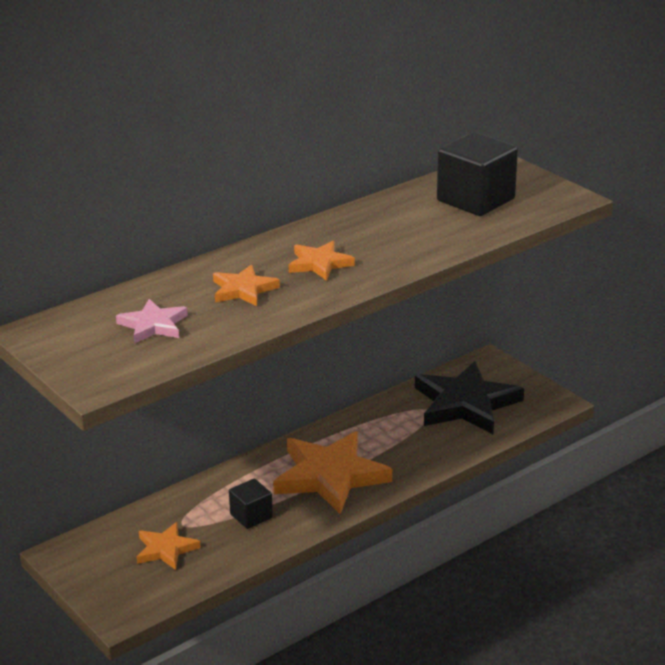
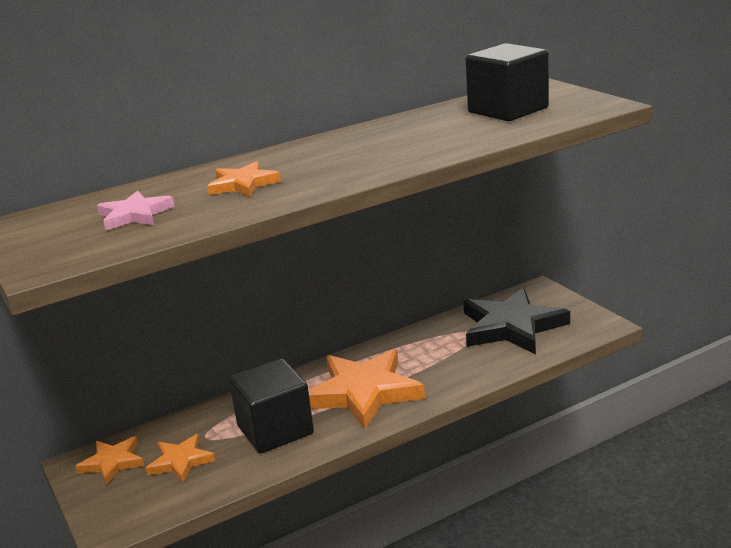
camera: 10 degrees right, 5 degrees down
black cube [229,479,273,529] -> black cube [229,359,314,454], size x1.86
orange star [288,241,355,281] -> orange star moved to [75,437,144,485]

